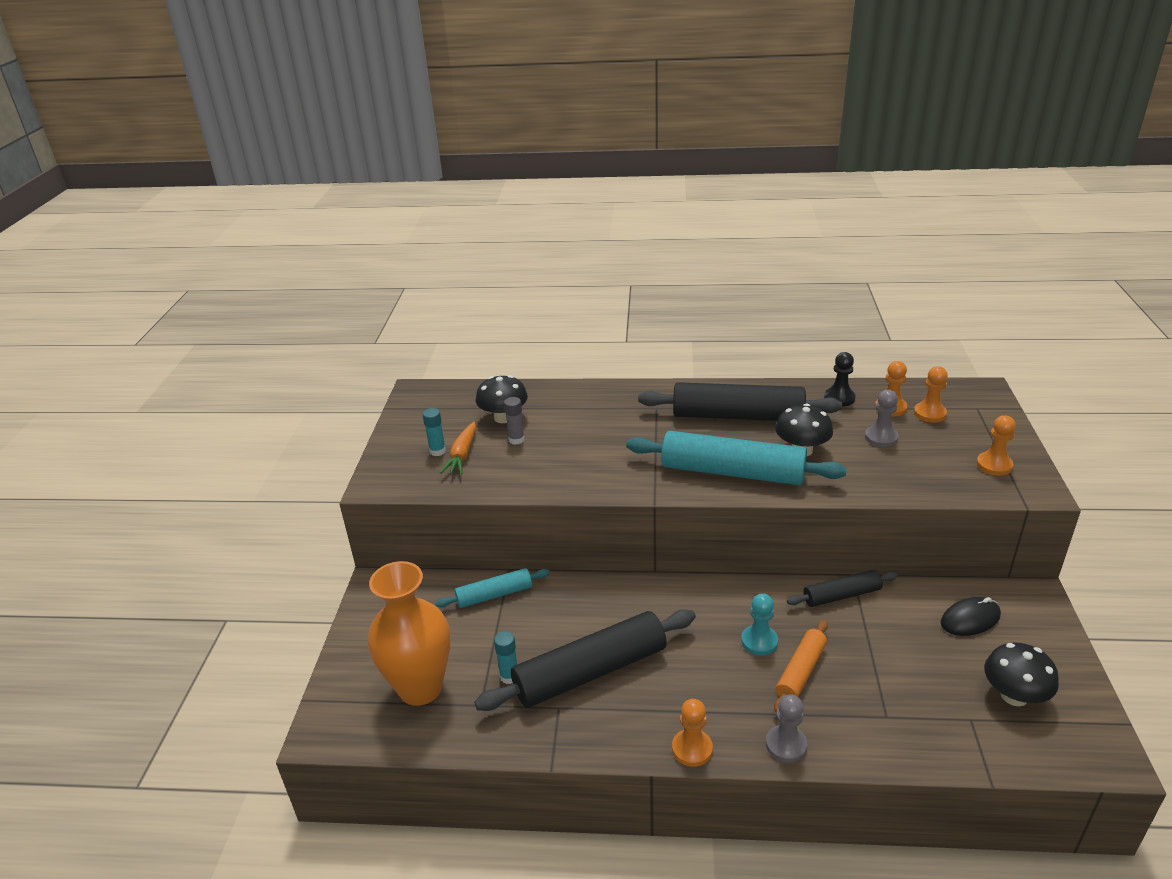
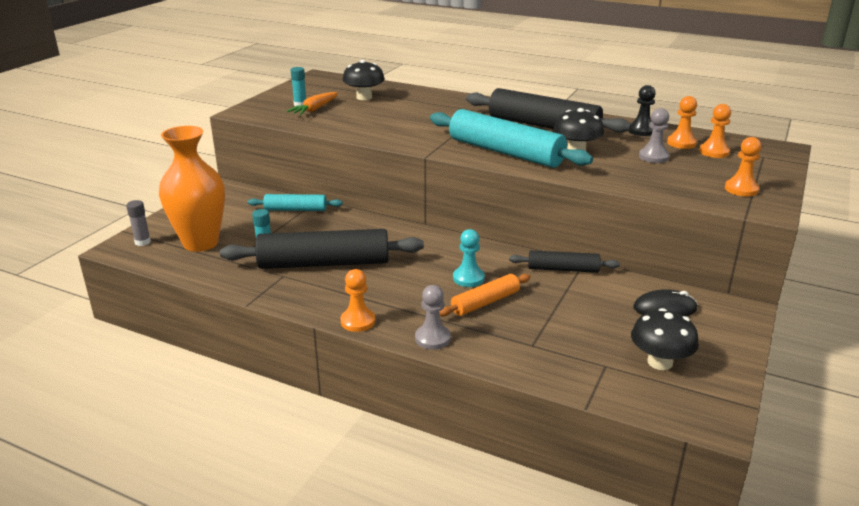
camera: 20 degrees right, 5 degrees down
grey glue stick [504,397,525,445] -> grey glue stick moved to [126,200,151,246]

